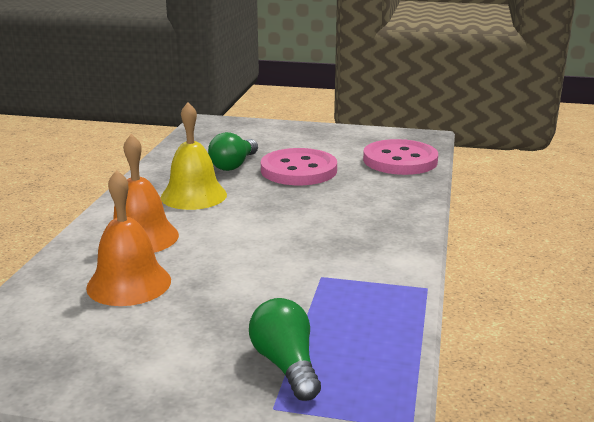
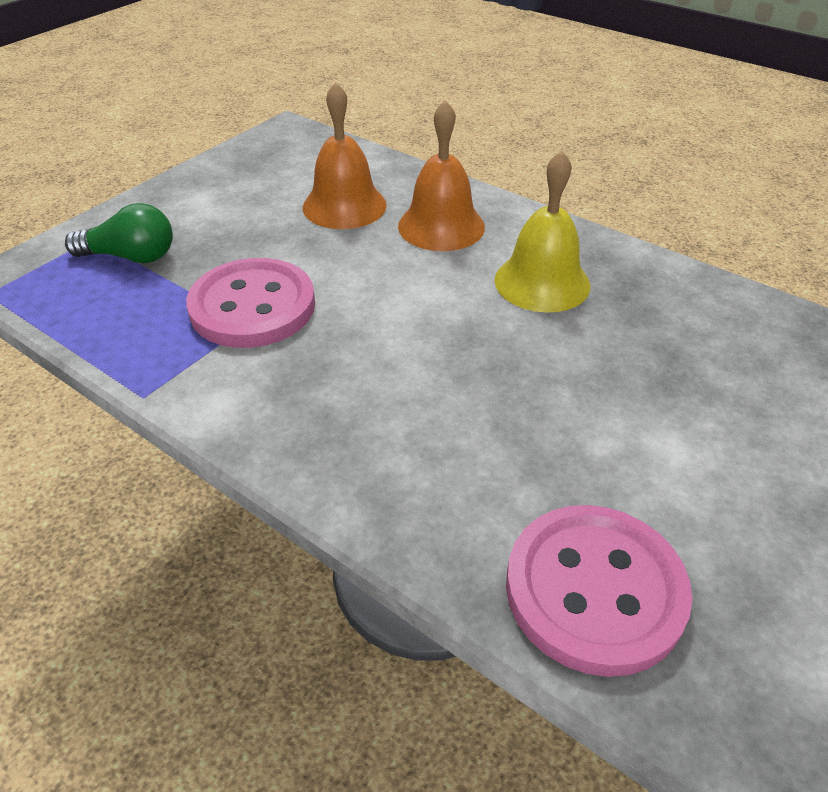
camera: 115 degrees right, 20 degrees up
green light bulb [208,132,258,171] -> none
pink button [261,148,337,185] -> pink button moved to [186,258,315,348]

